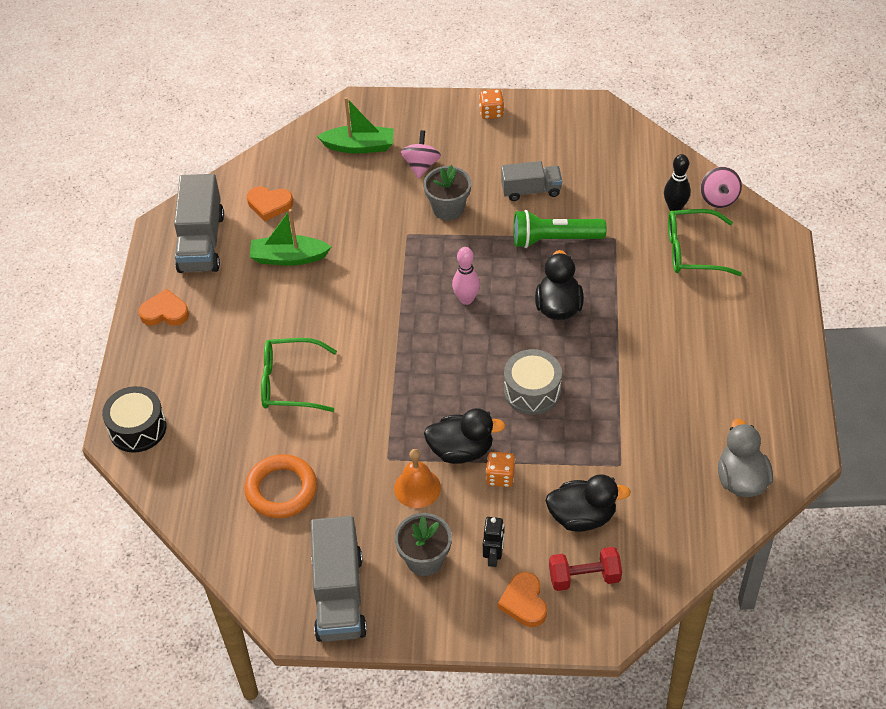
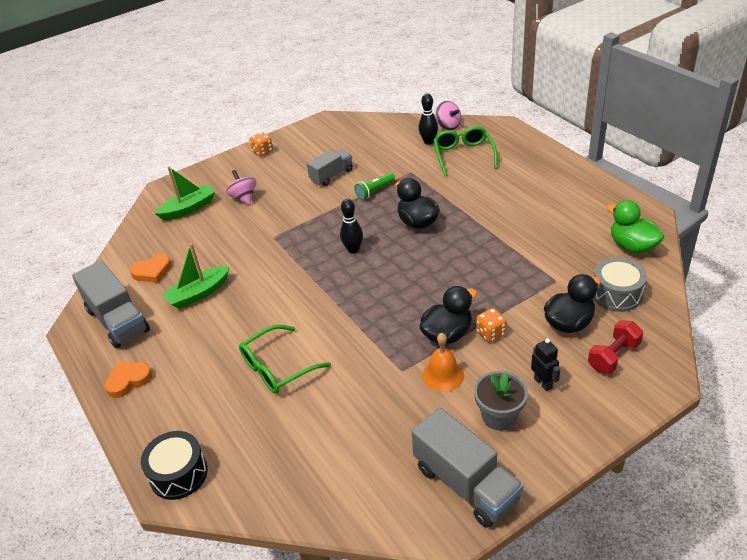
camera: 35 degrees left, 10 degrees down
orange ring [245,454,317,518] -> none
grey flower pot [423,165,471,220] -> none
pink bowling pin [452,247,480,305] -> black bowling pin [340,199,363,254]
orange heart [498,572,547,627] -> none
grey drum [504,349,562,415] -> grey drum moved to [593,257,647,312]
green flashlight [513,210,606,248] -> green flashlight [354,173,395,200], size x0.61
green glasses [668,209,742,276] -> green glasses turned 120 degrees clockwise [433,126,498,176]
grey duck [718,419,773,497] -> green duck [606,200,664,253]

